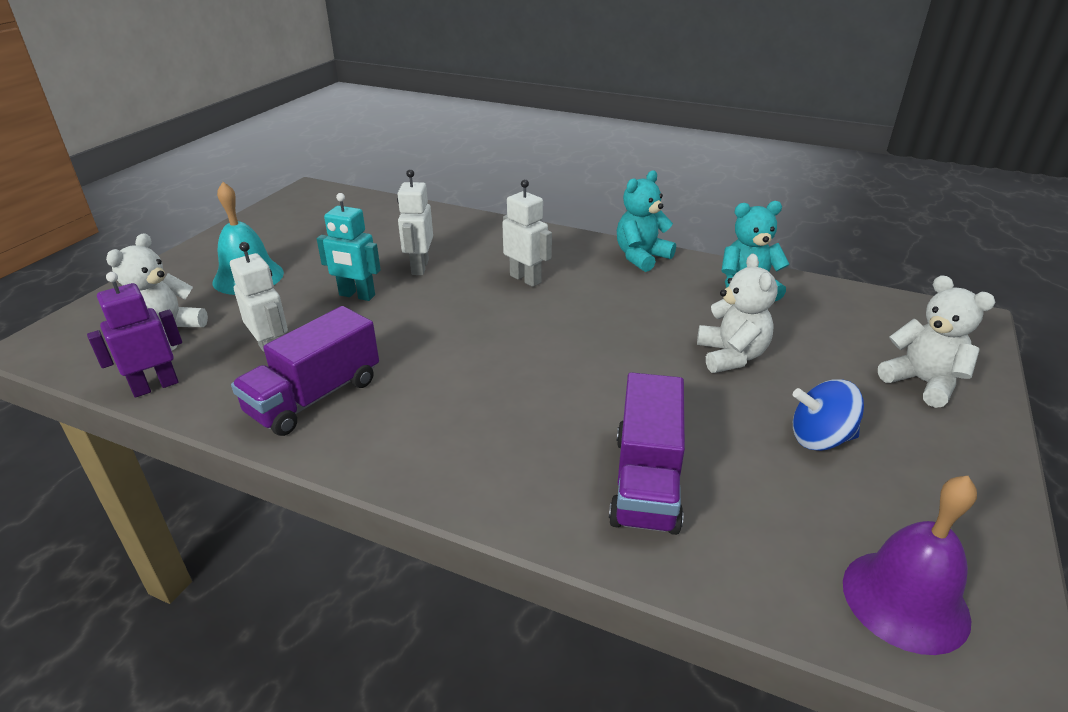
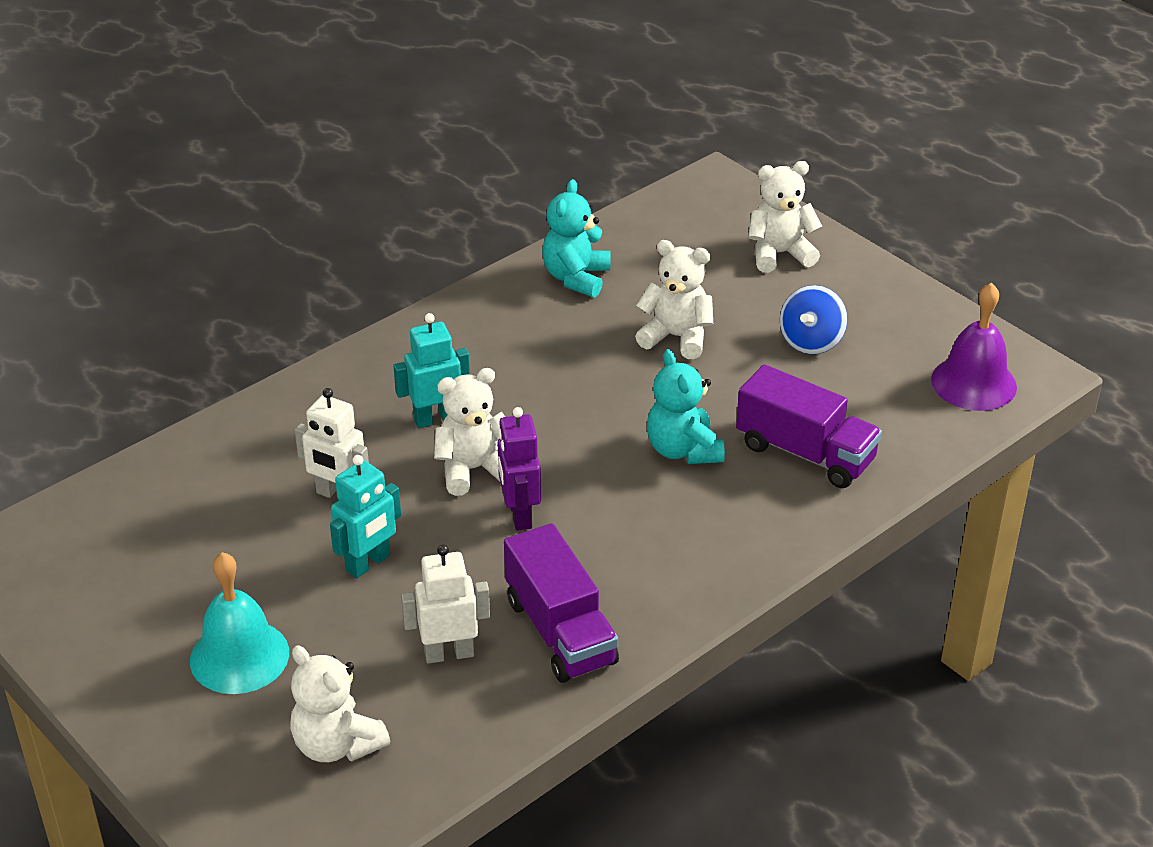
camera: 65 degrees left, 5 degrees up
purple robot [87,272,182,398] -> purple robot moved to [498,407,541,531]
white robot [502,179,552,287] -> turquoise robot [394,313,470,428]
turquoise teddy bear [617,170,676,272] -> turquoise teddy bear moved to [647,349,725,464]
none -> white teddy bear [434,368,505,496]

